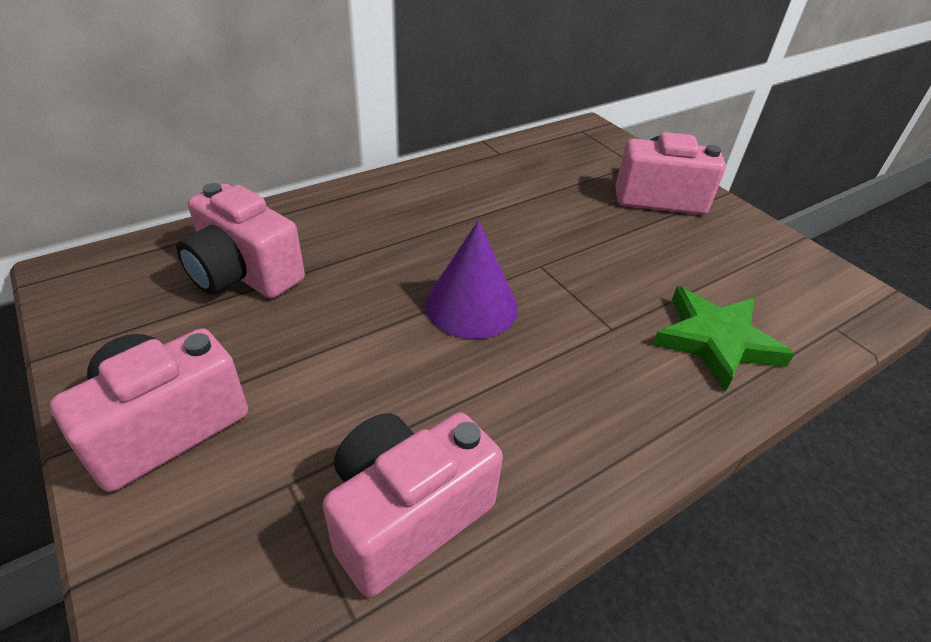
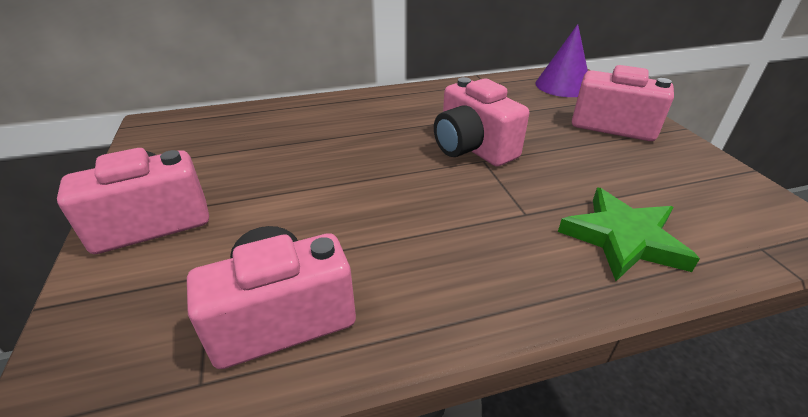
camera: 20 degrees right, 5 degrees down
pink camera [176,183,305,299] -> pink camera moved to [434,77,529,167]
purple cone [425,220,518,339] -> purple cone moved to [536,24,588,97]

